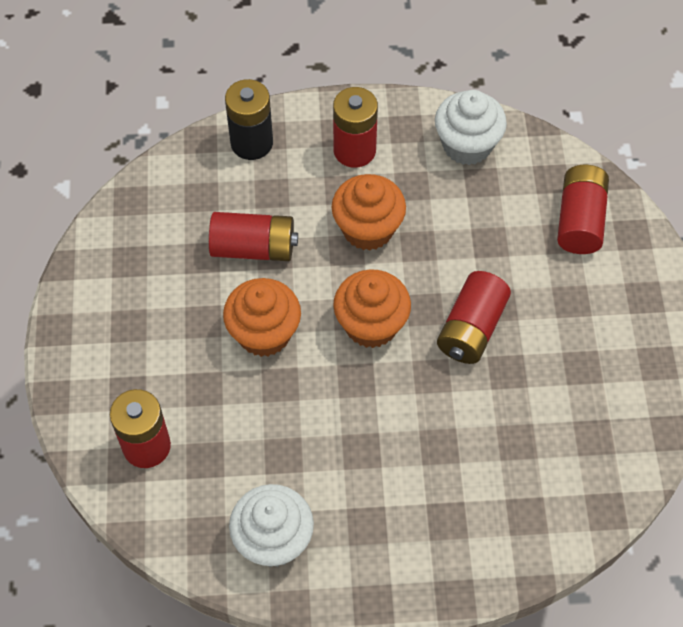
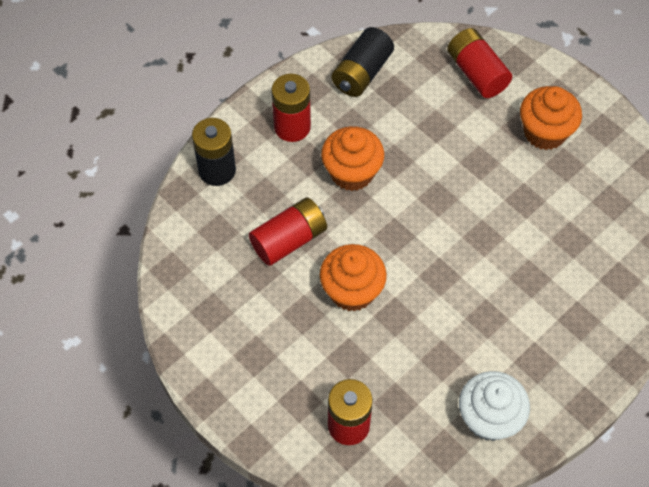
camera: 40 degrees left, 0 degrees up
orange cupcake [333,269,411,348] -> orange cupcake moved to [520,86,582,150]
white cupcake [435,90,507,165] -> black battery [332,27,394,97]
red battery [437,271,511,364] -> none

